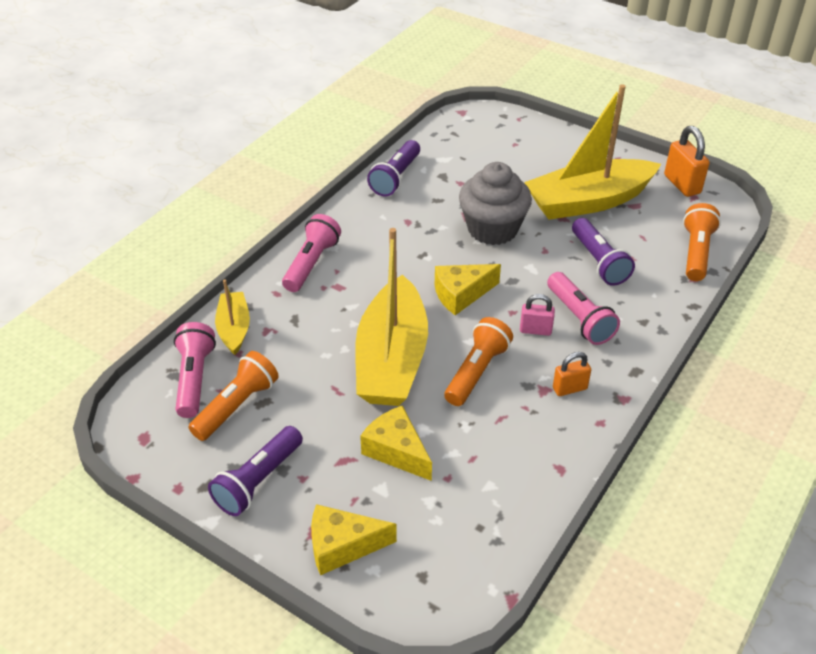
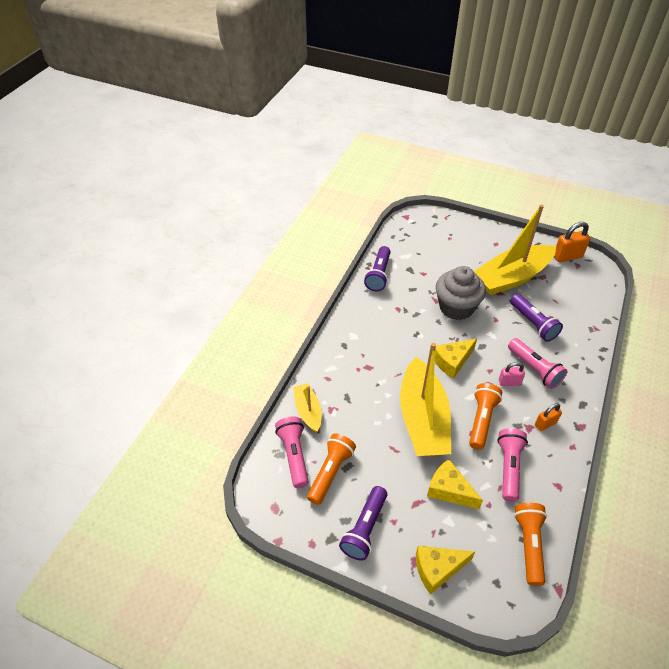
camera: 10 degrees left, 5 degrees up
pink flashlight [282,214,341,292] -> pink flashlight moved to [497,428,528,502]
orange padlock [664,126,710,197] -> orange padlock turned 75 degrees counterclockwise [554,222,590,262]
orange flashlight [683,203,721,281] -> orange flashlight moved to [514,503,547,586]

